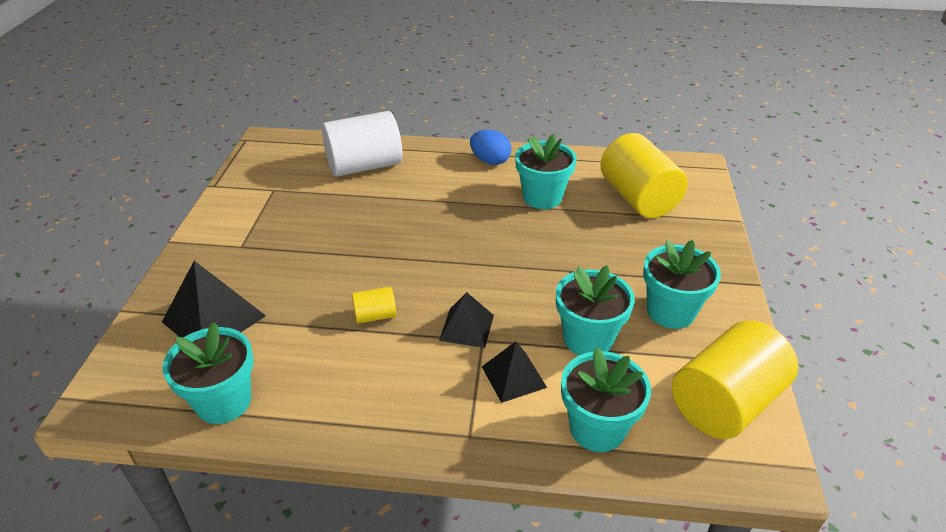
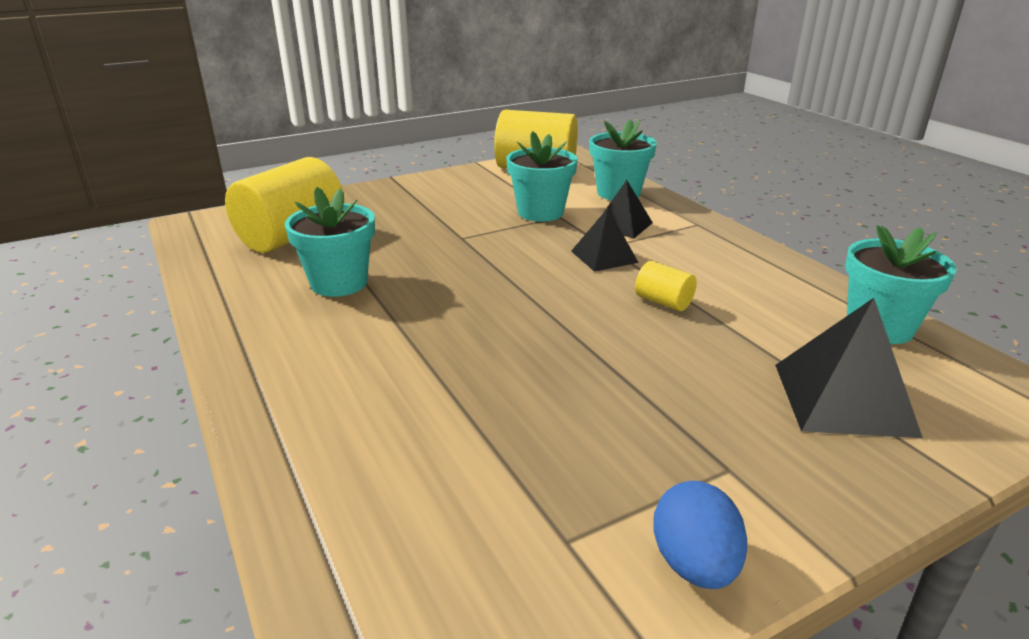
camera: 125 degrees left, 10 degrees down
white cylinder [322,111,402,177] -> none
blue egg [470,130,511,165] -> blue egg moved to [653,481,747,589]
turquoise flower pot [643,240,721,329] -> none

